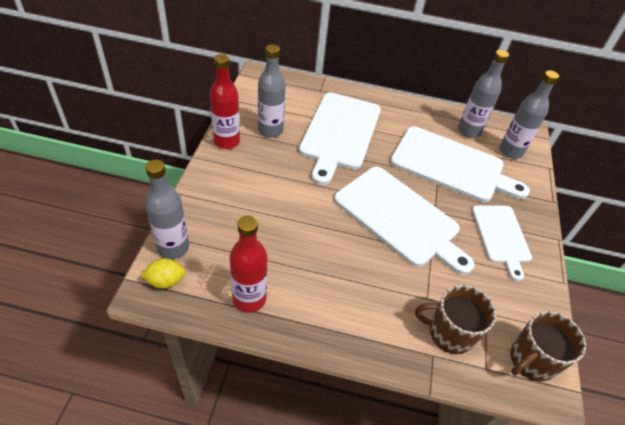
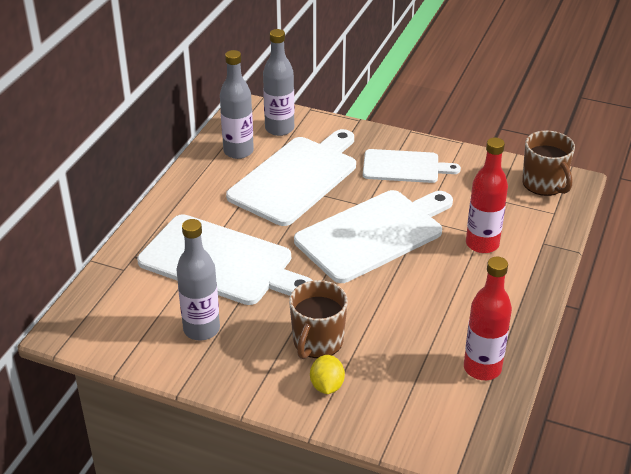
camera: 75 degrees left, 10 degrees down
yellow lemon [141,258,186,289] -> yellow lemon moved to [310,355,345,394]
grey bottle [145,160,189,259] -> none
red bottle [210,54,240,149] -> red bottle moved to [466,137,508,253]
brown mug [415,285,496,354] -> brown mug moved to [289,280,348,359]

